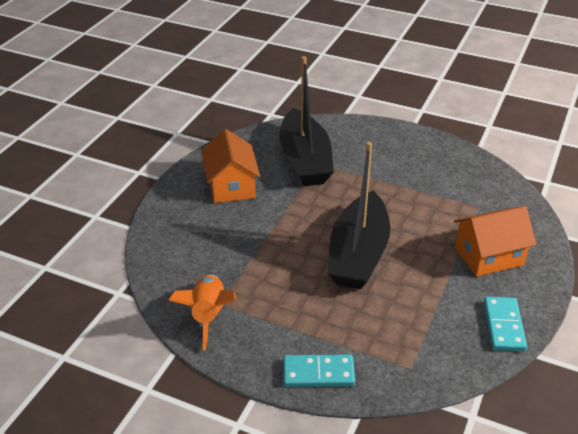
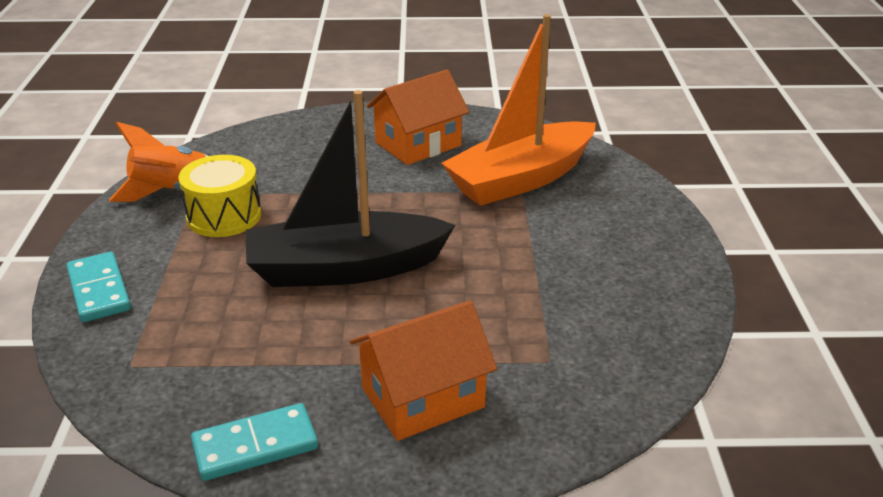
camera: 65 degrees right, 5 degrees down
black boat [279,56,334,186] -> orange boat [441,14,596,206]
orange house [454,206,536,277] -> orange house turned 75 degrees counterclockwise [350,300,497,441]
none -> yellow drum [178,155,261,237]

